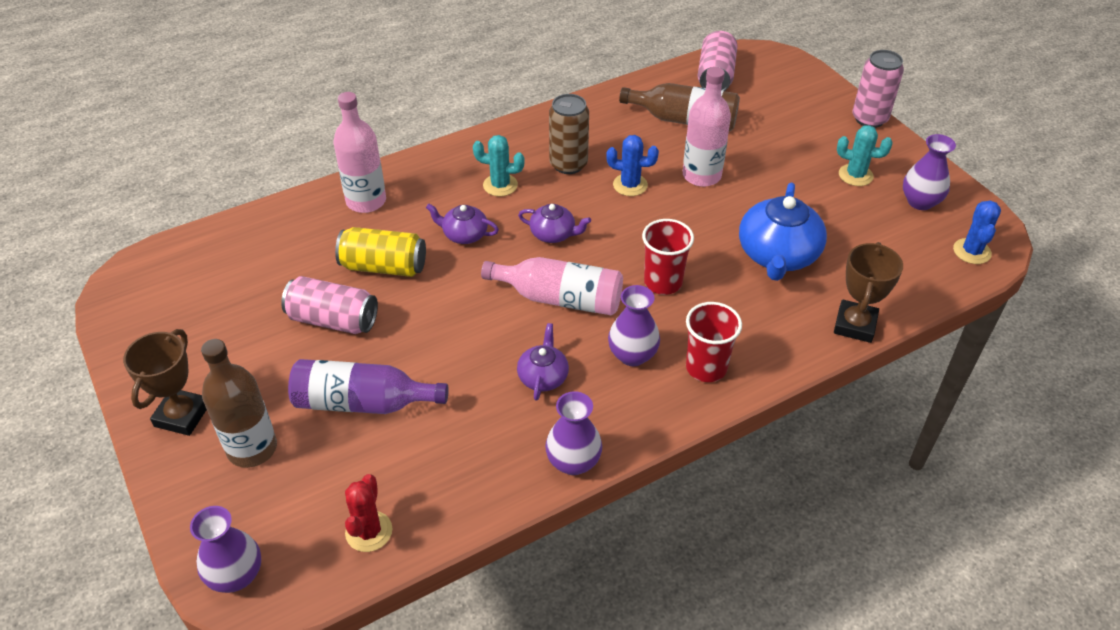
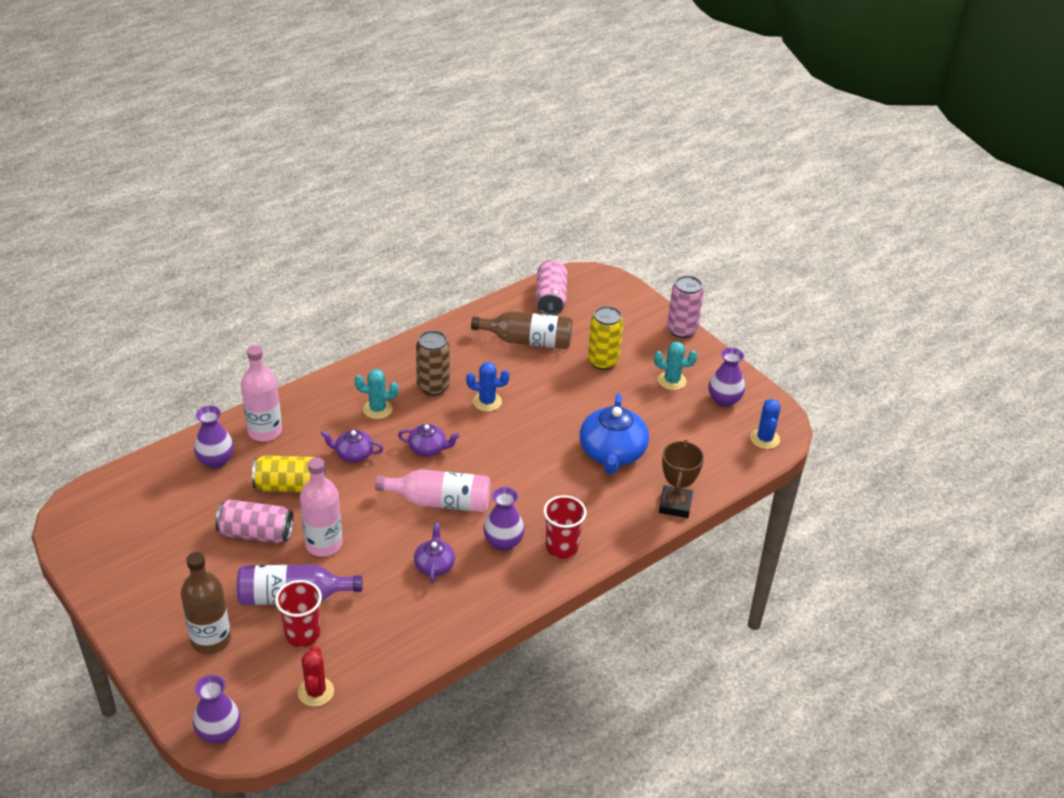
camera: 10 degrees left, 5 degrees down
brown trophy [123,329,207,436] -> none
purple vase [545,391,602,475] -> purple vase moved to [194,406,234,469]
red cup [642,219,694,295] -> red cup moved to [275,580,322,647]
pink bottle [683,67,731,187] -> pink bottle moved to [300,457,342,557]
none -> yellow can [588,306,624,370]

